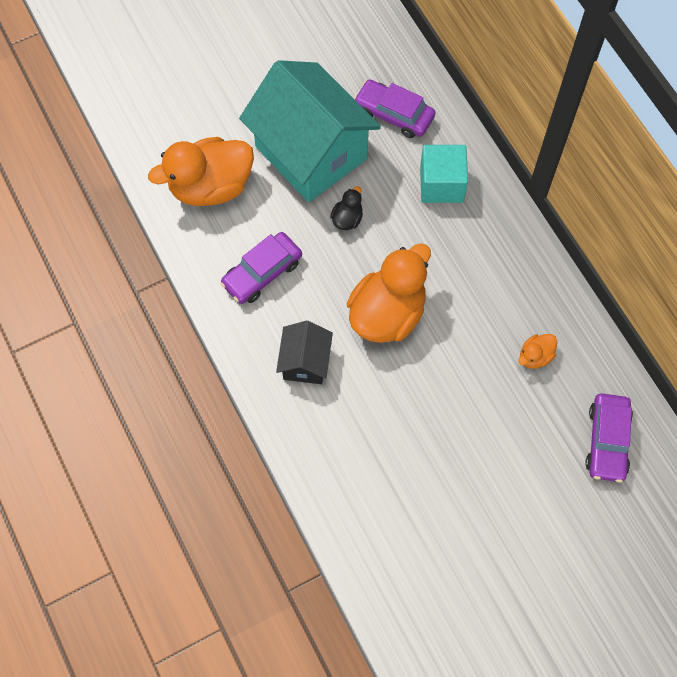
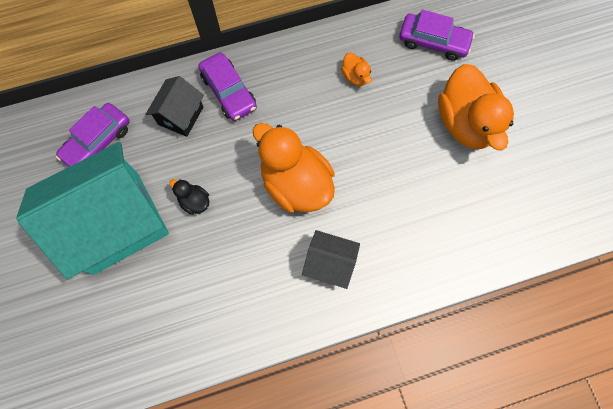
camera: 80 degrees left, 5 degrees up
orange duck [148,137,254,206] -> orange duck moved to [438,64,514,151]
purple car [220,232,302,304] -> purple car moved to [198,52,257,121]
turquoise cube [420,145,468,203] -> black house [146,76,204,137]

